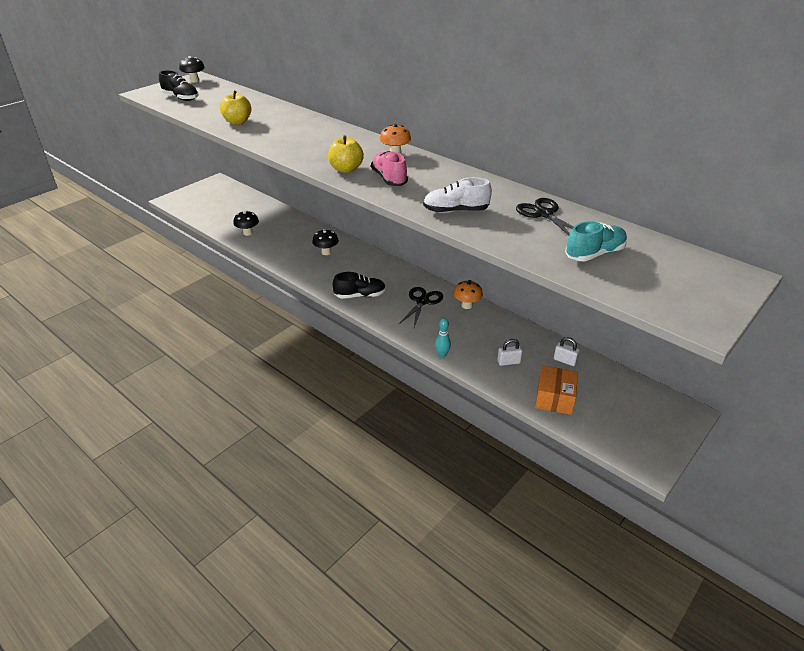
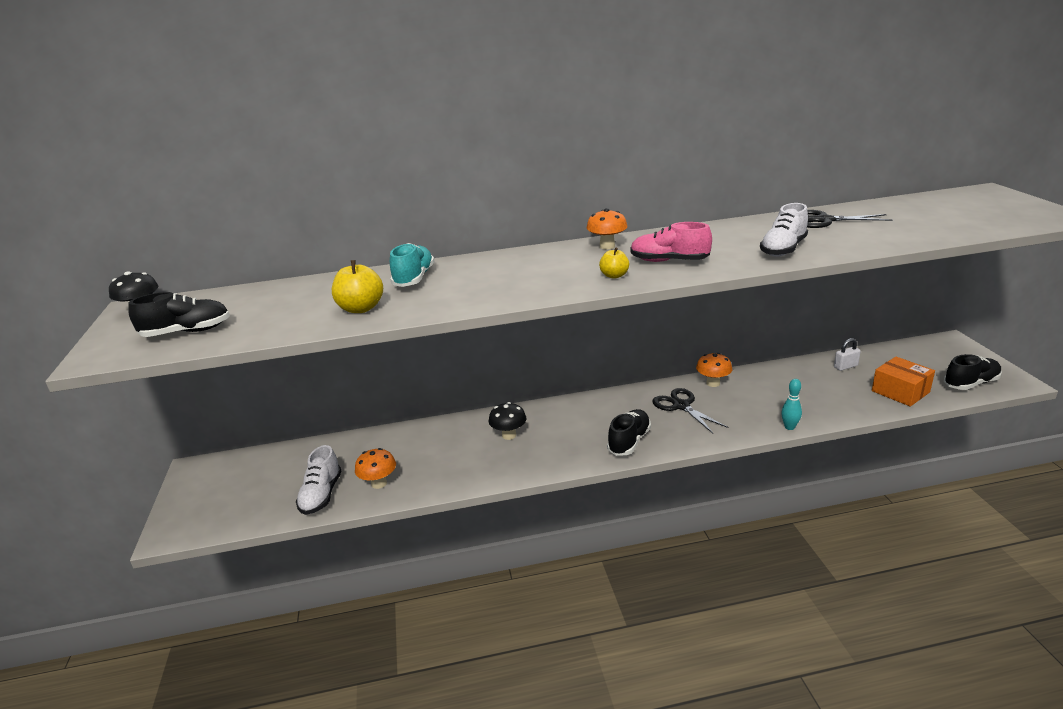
camera: 50 degrees left, 10 degrees down
black mushroom [233,211,259,236] -> orange mushroom [355,448,396,489]
yellow apple [328,135,364,173] -> yellow apple [599,248,629,279], size x0.61
white padlock [497,339,522,366] -> none
turquoise shoe [565,221,627,261] -> turquoise shoe moved to [390,243,435,287]
none -> white shoe [296,445,341,515]
none -> black shoe [944,354,1002,390]

